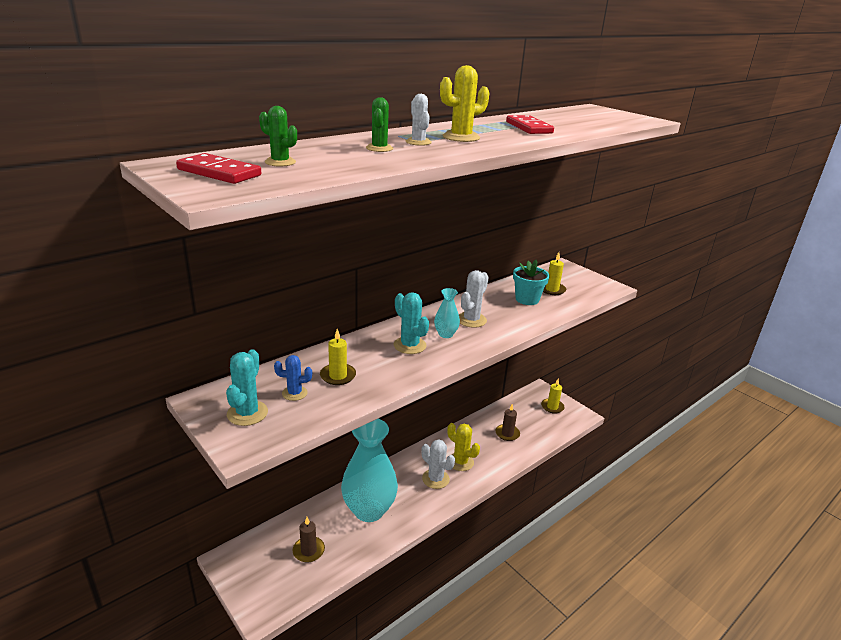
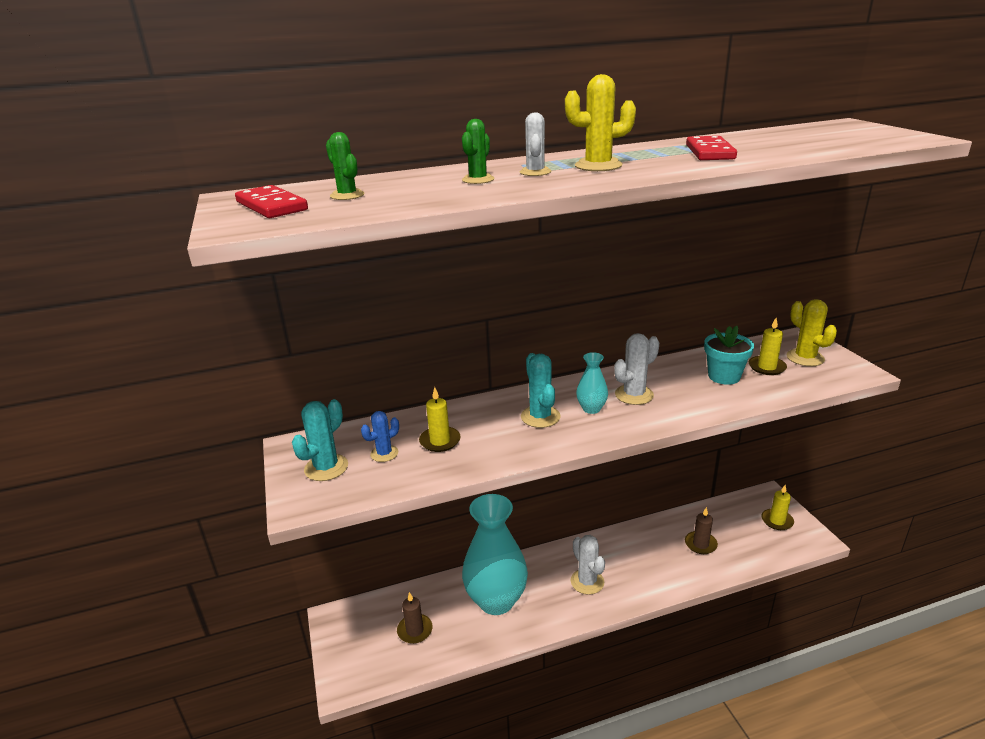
camera: 25 degrees right, 0 degrees up
blue cactus [274,355,312,401] -> blue cactus turned 60 degrees counterclockwise [361,411,399,462]
yellow cactus [447,423,480,471] -> yellow cactus moved to [786,299,837,366]

